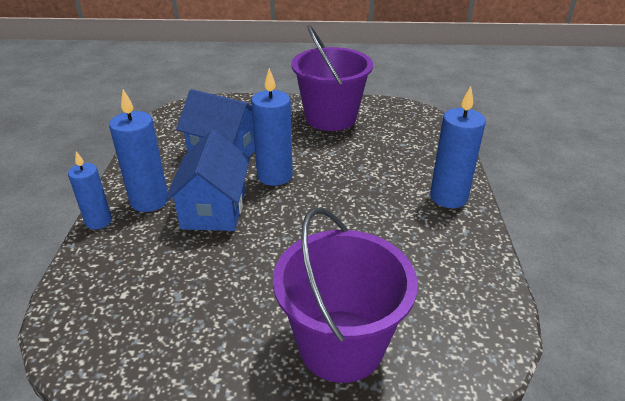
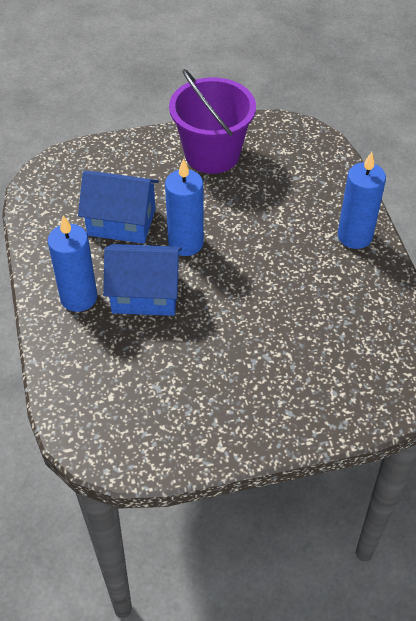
camera: 15 degrees left, 15 degrees up
blue candle [68,151,112,230] -> none
blue house [165,130,250,231] -> blue house turned 75 degrees counterclockwise [103,244,182,316]
purple bucket [273,207,418,383] -> none

